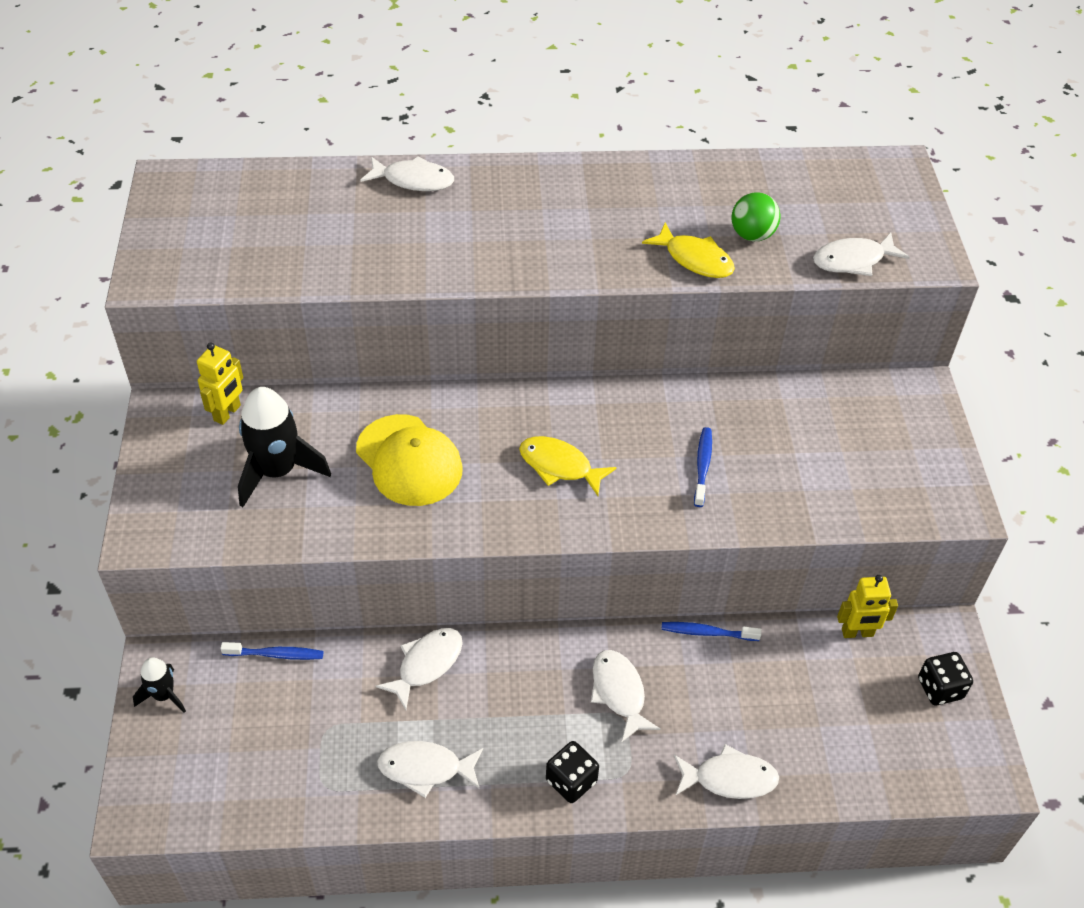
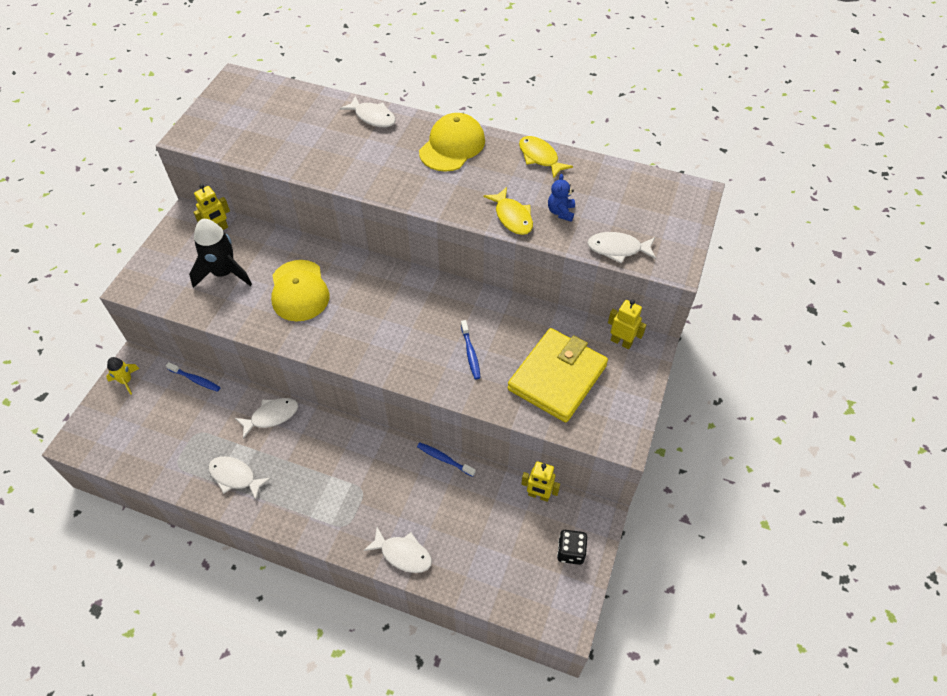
camera: 25 degrees right, 5 degrees up
black rocket [133,658,186,713] -> yellow rocket [106,357,140,394]
yellow fish [519,436,617,496] -> yellow fish moved to [519,136,573,179]
black dice [546,741,599,803] -> none
white fish [591,650,661,742] -> none
blue toothbrush [694,427,712,507] -> blue toothbrush turned 135 degrees clockwise [461,320,481,379]
green ball [731,192,780,241] -> blue teddy bear [548,174,575,222]
none -> yellow cap [419,113,485,172]
none -> yellow wallet [508,328,608,423]
none -> yellow robot [608,300,646,349]

